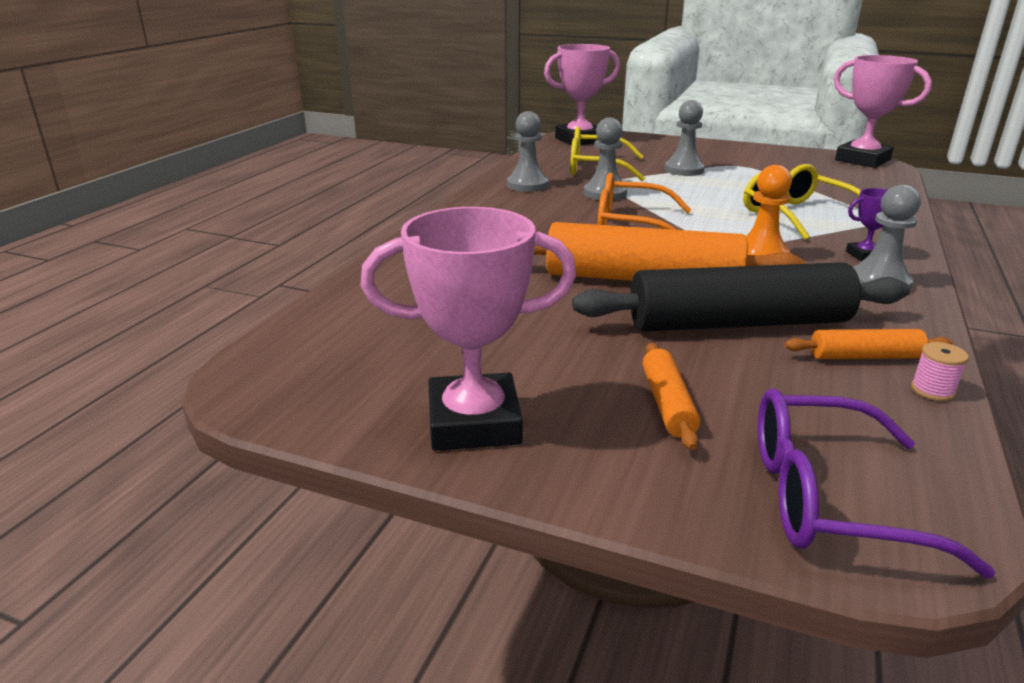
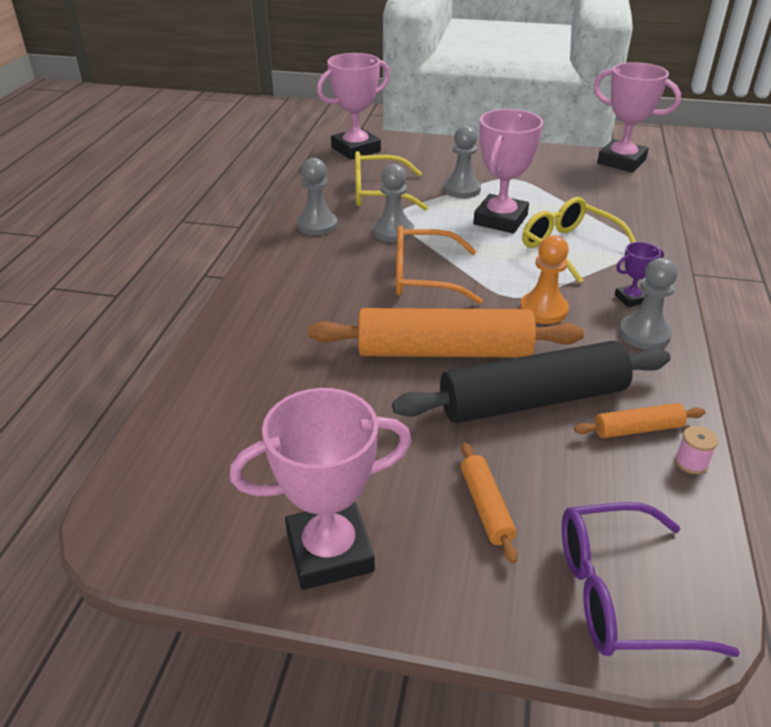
camera: 10 degrees left, 10 degrees up
none -> pink trophy [474,109,543,233]

